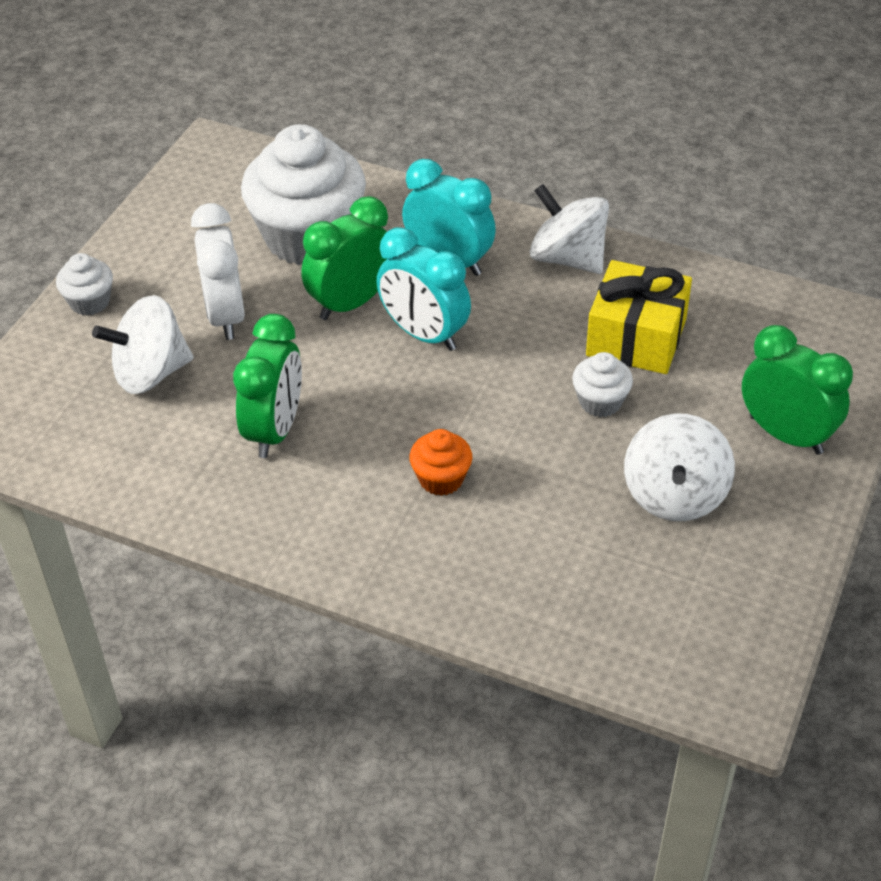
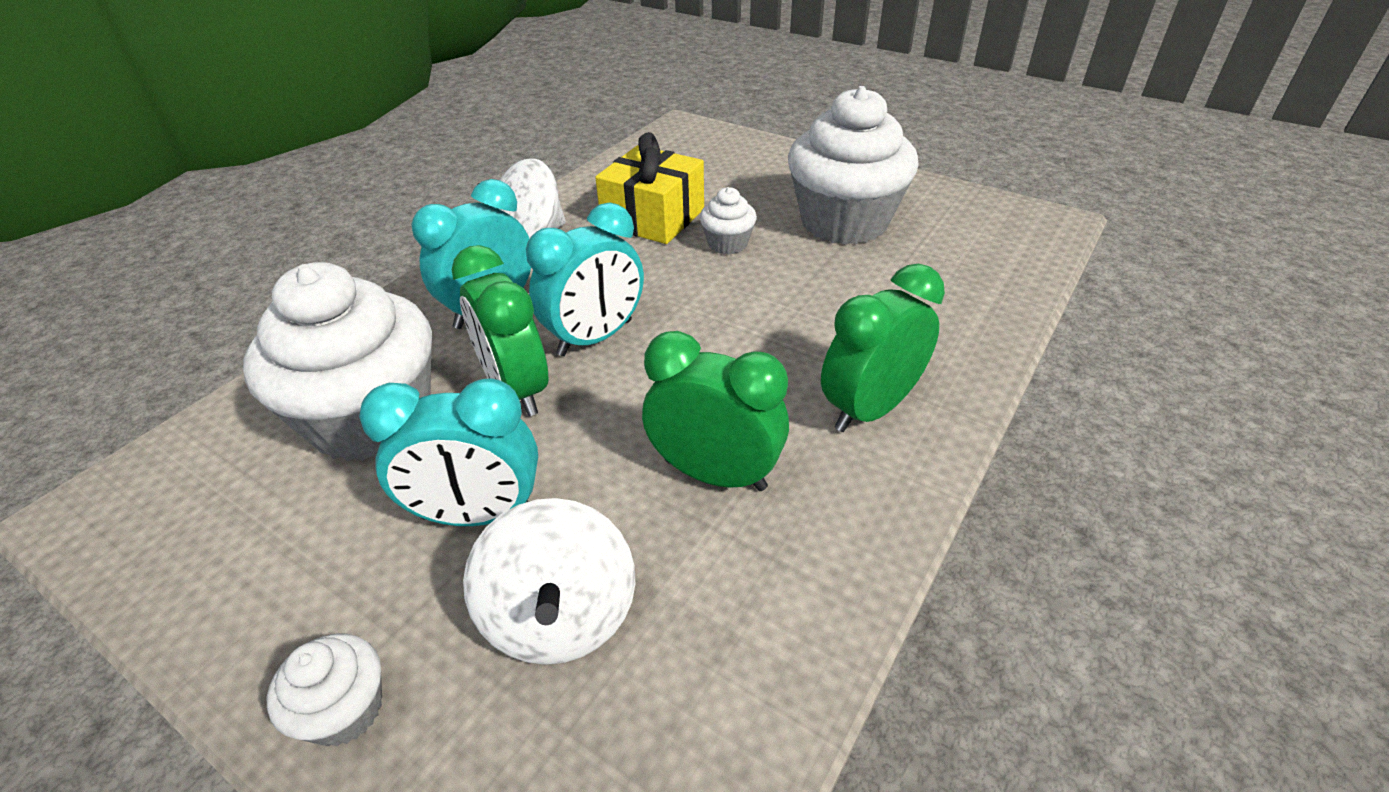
camera: 80 degrees left, 5 degrees down
white clock [191,203,245,340] -> turquoise clock [359,378,538,526]
orange cupcake [409,429,472,496] -> none
white spinning top [624,414,735,521] -> white cupcake [788,86,919,245]
green clock [742,325,853,455] -> green clock moved to [821,264,945,432]

